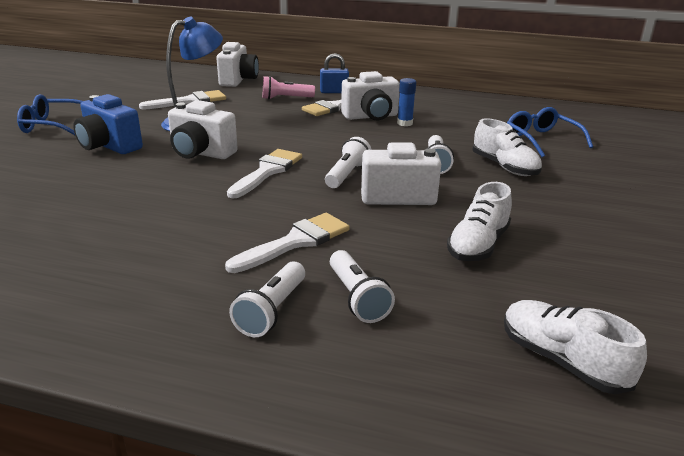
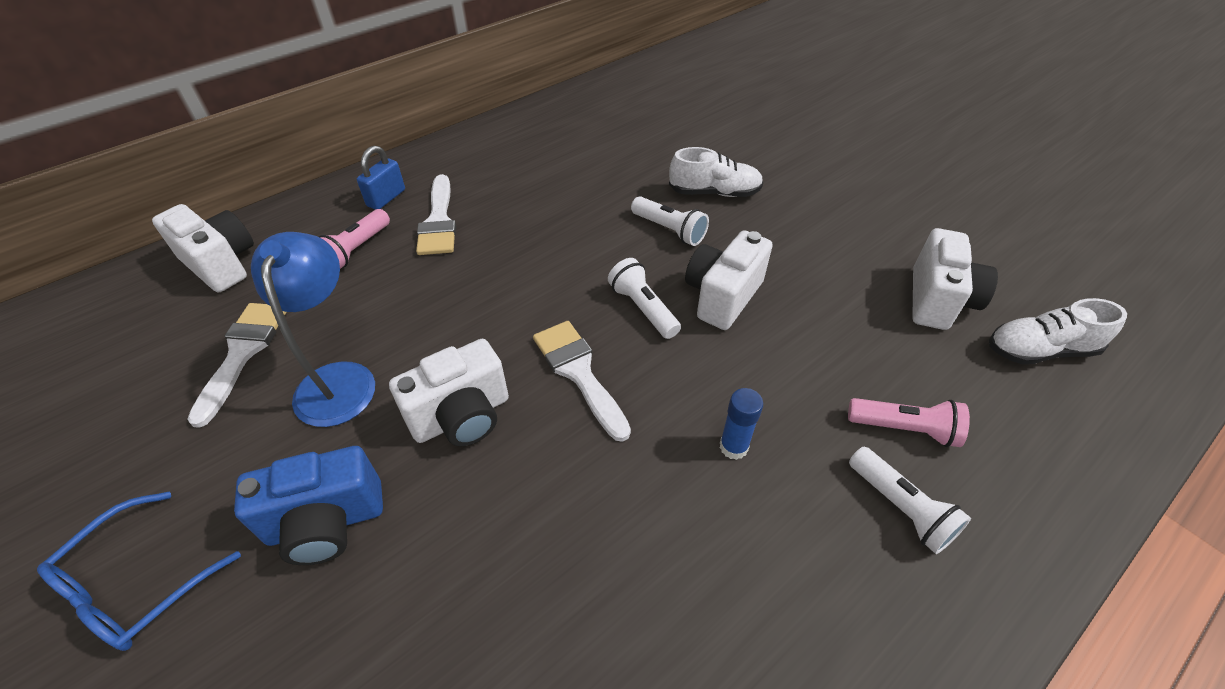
camera: 55 degrees left, 20 degrees up
white brush [225,213,350,273] -> none
white flashlight [330,250,395,323] -> pink flashlight [848,398,970,447]
white camera [341,71,400,120] -> white camera moved to [912,228,998,330]
blue glue stick [397,78,416,126] -> blue glue stick moved to [720,388,763,460]
white shoe [447,182,512,261] -> none
blue glasses [507,107,593,157] -> none

